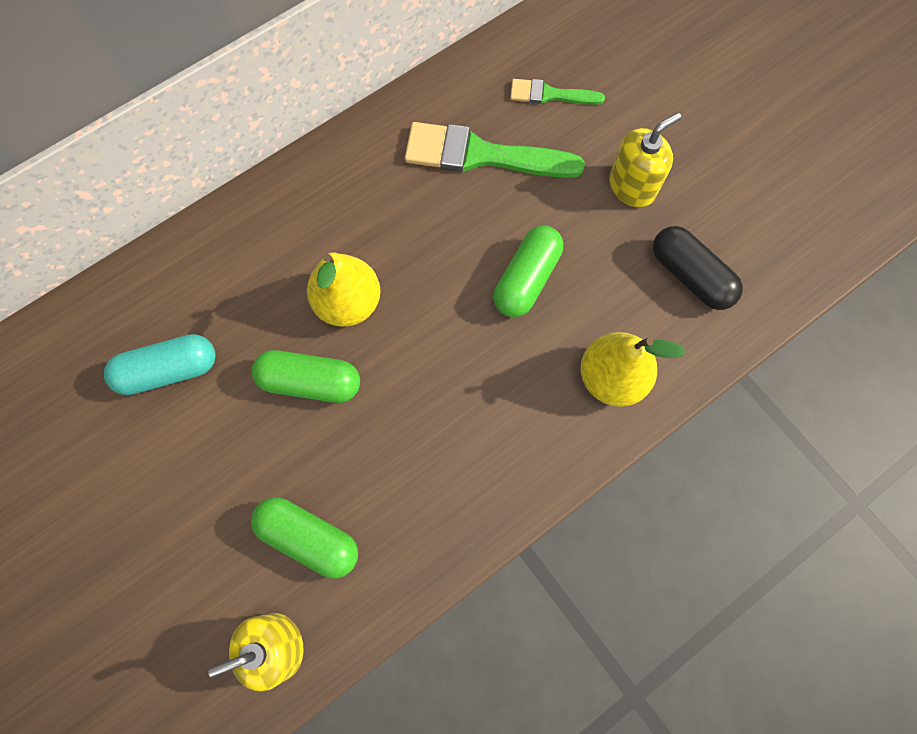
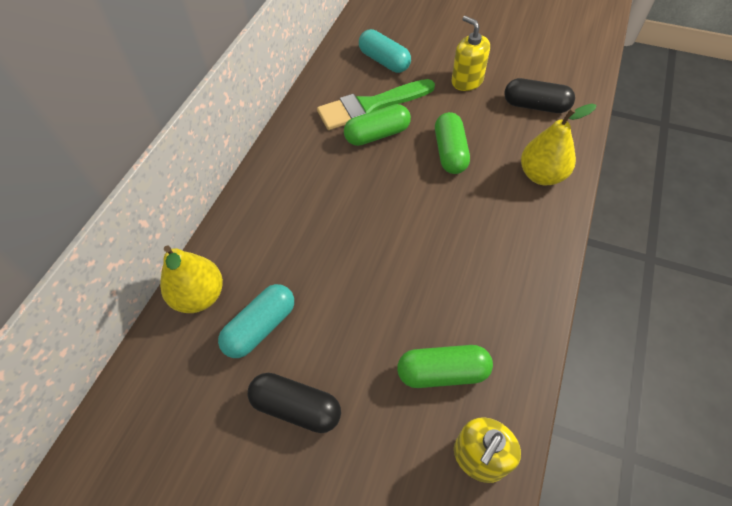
camera: 30 degrees left, 15 degrees down
green capsule [252,350,360,403] -> green capsule moved to [344,104,411,146]
yellow pear [307,252,381,327] -> yellow pear moved to [160,246,223,313]
green brush [510,79,605,105] -> turquoise capsule [359,29,411,73]
yellow soap dispenser [609,113,681,207] -> yellow soap dispenser turned 60 degrees counterclockwise [451,16,490,91]
none -> black capsule [248,373,341,433]

